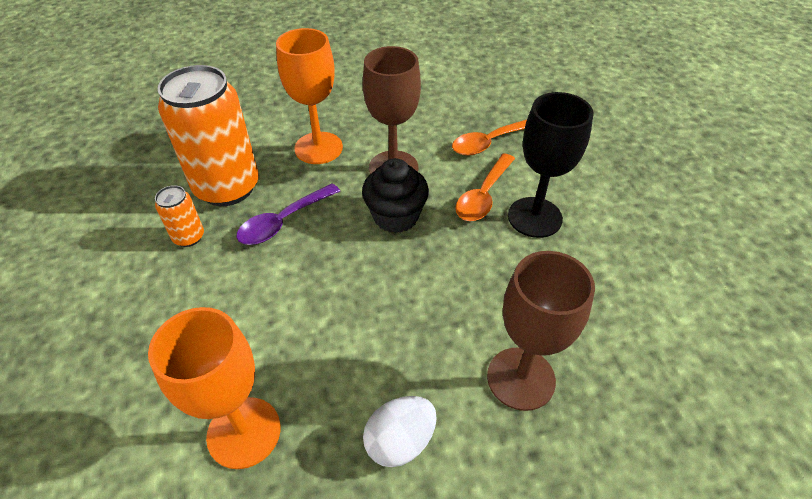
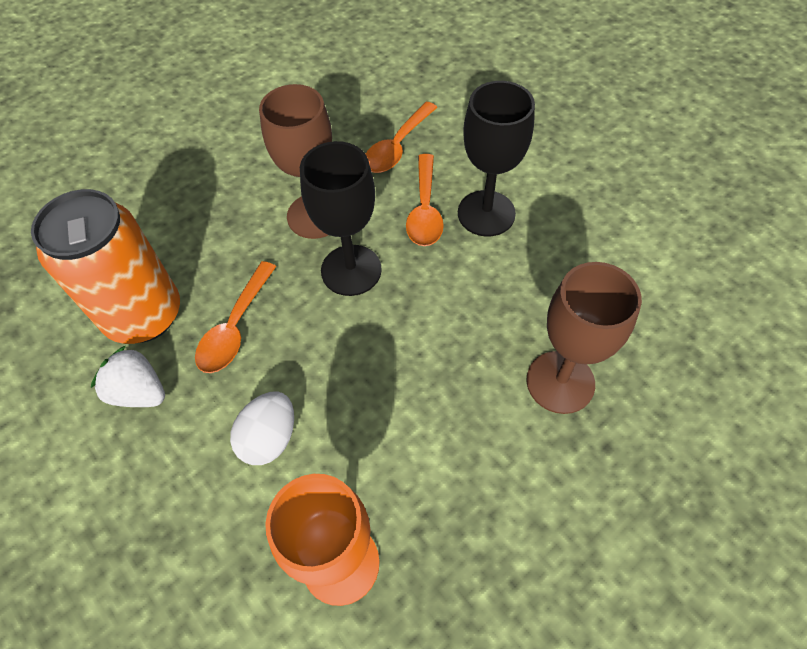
camera: 25 degrees left, 10 degrees up
orange can [155,185,204,247] -> white strawberry [91,346,165,407]
purple spoon [237,183,340,245] -> orange spoon [195,261,276,373]
orange goblet [276,28,343,164] -> none
black cupcake [362,158,429,233] -> black goblet [300,141,382,296]
white egg [363,396,437,467] -> white egg moved to [230,391,294,465]

